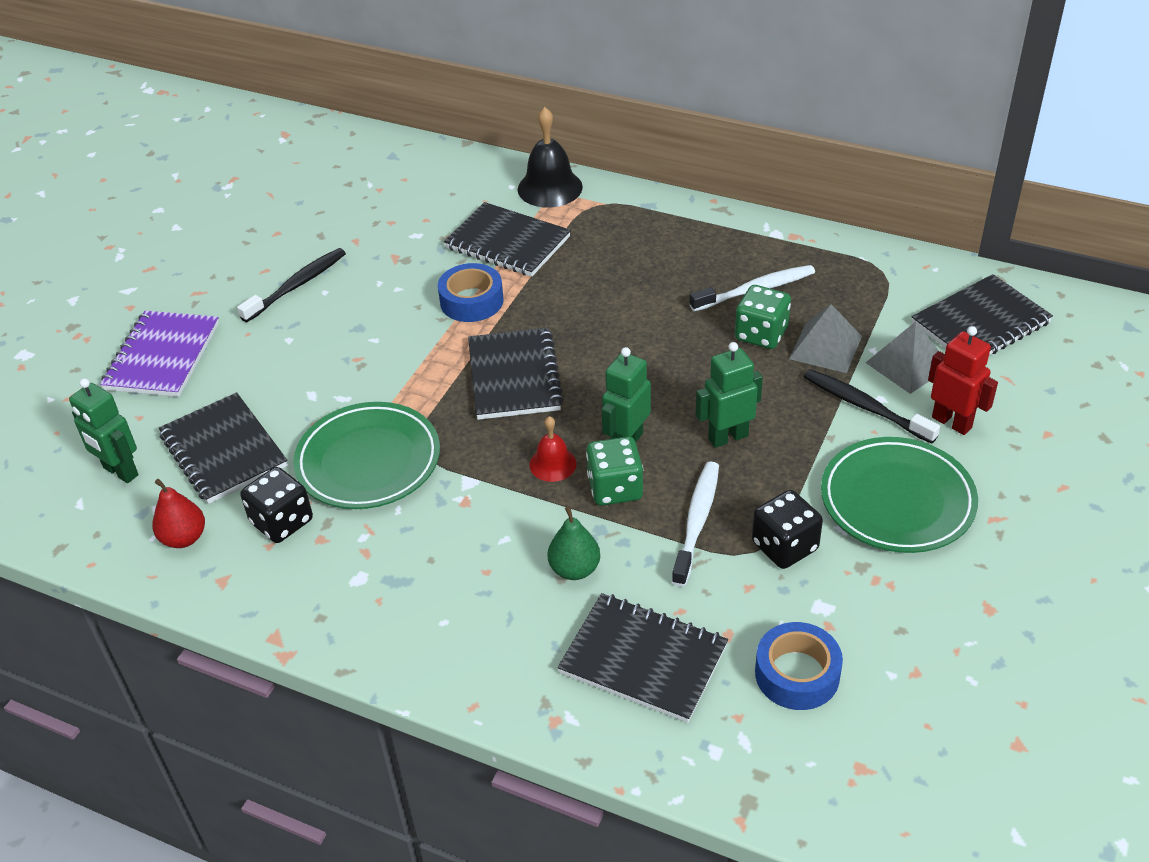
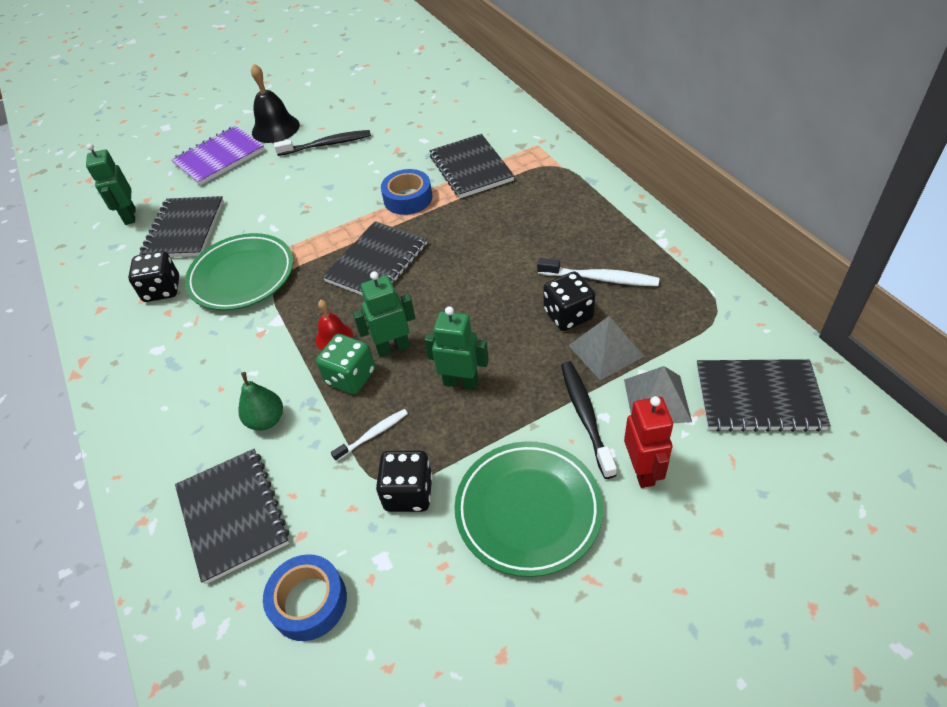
camera: 40 degrees right, 5 degrees up
red pear [152,479,205,548] -> none
black bell [518,107,583,208] -> black bell moved to [251,64,300,143]
white toothbrush [672,461,719,587] -> white toothbrush [331,409,408,461], size x0.62
green dice [735,285,791,349] -> black dice [543,271,595,331]

